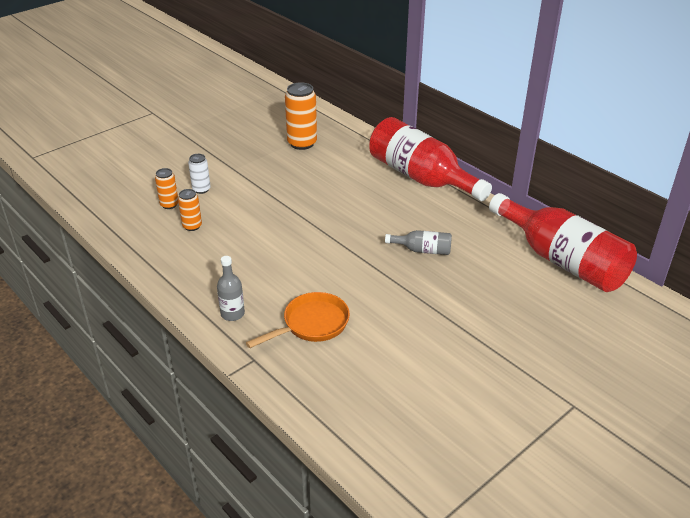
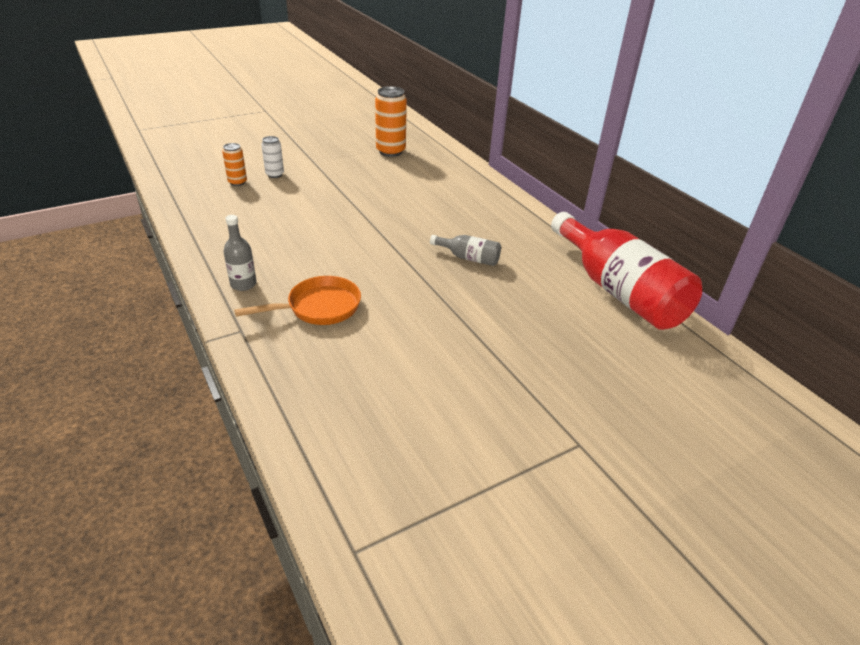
camera: 10 degrees right, 0 degrees up
orange can [178,189,202,231] -> none
red bottle [369,117,492,201] -> none

